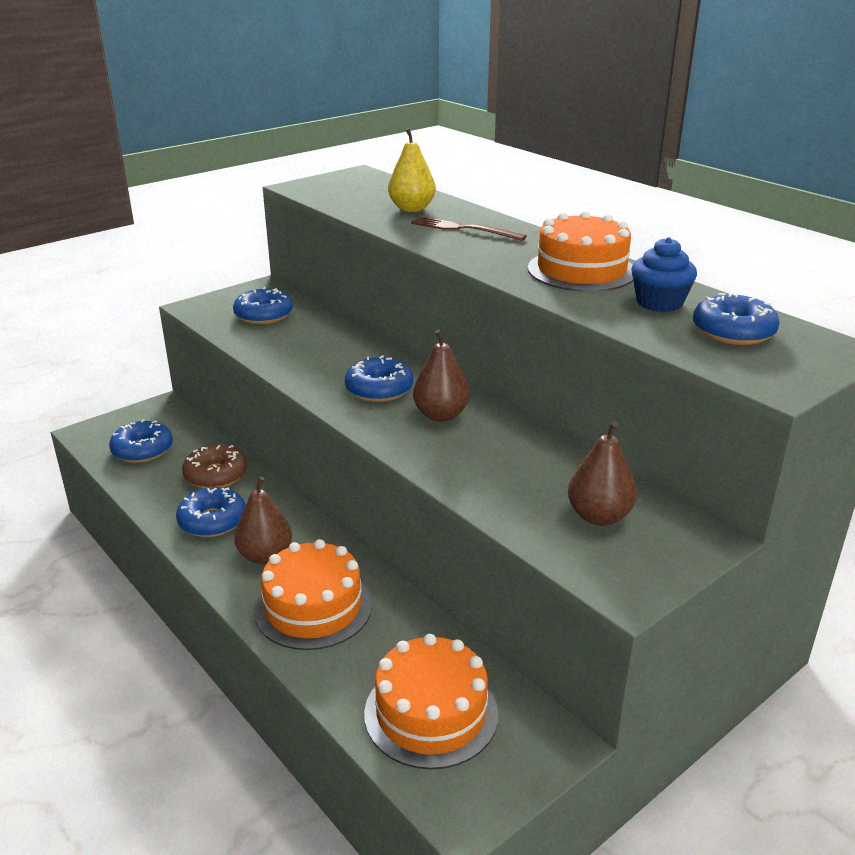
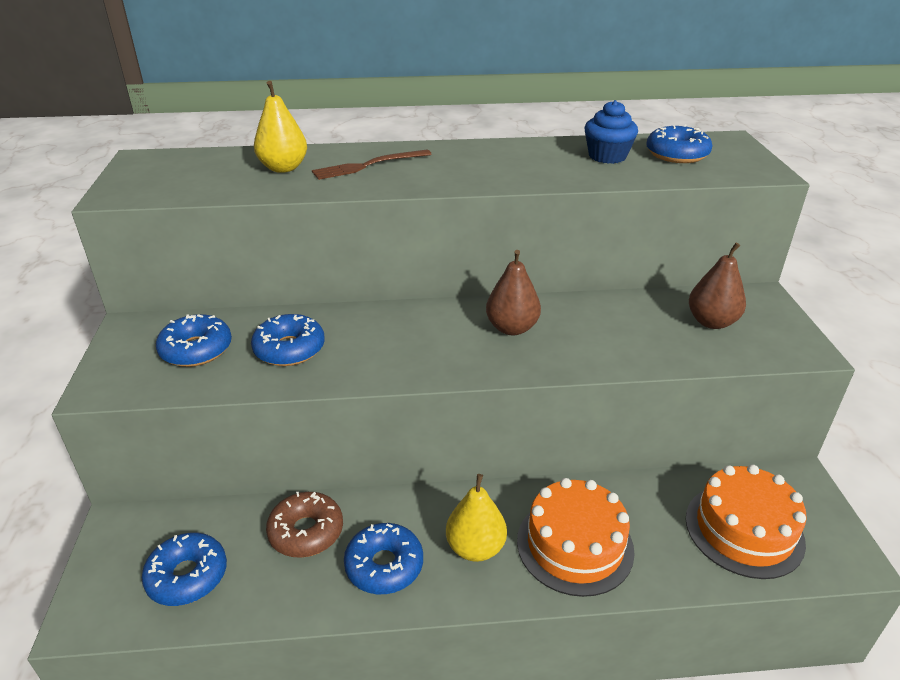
camera: 55 degrees left, 5 degrees up
brown pear [234,476,292,564] -> yellow pear [446,474,507,562]
blue donut [345,355,413,402] -> blue donut moved to [251,314,325,366]
orange cake [528,211,633,292] -> none

